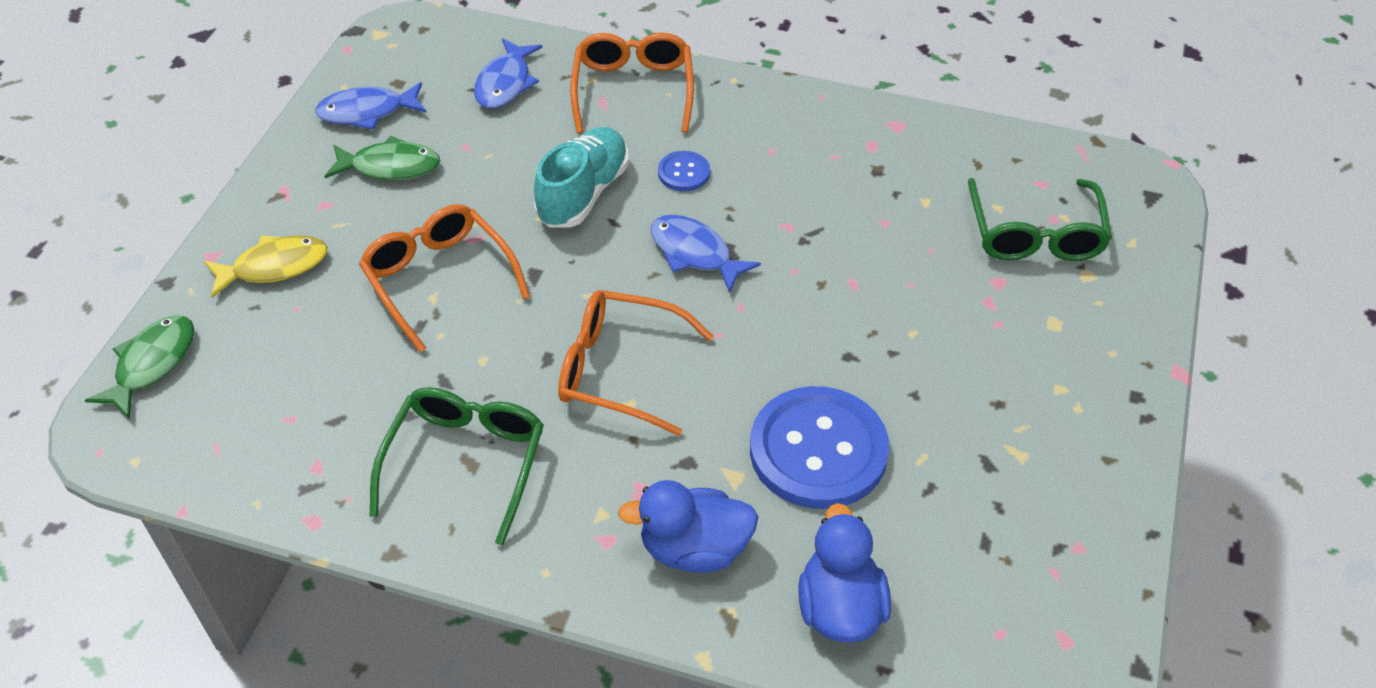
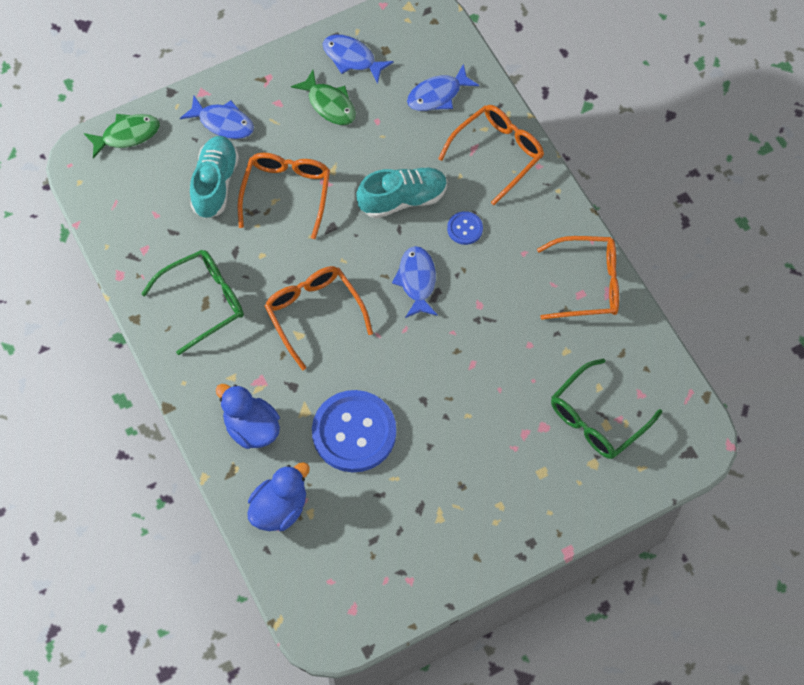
camera: 45 degrees right, 15 degrees up
yellow fish [204,235,327,298] -> blue fish [180,96,254,139]
none -> turquoise shoe [190,136,239,219]
none -> orange glasses [537,236,619,320]

